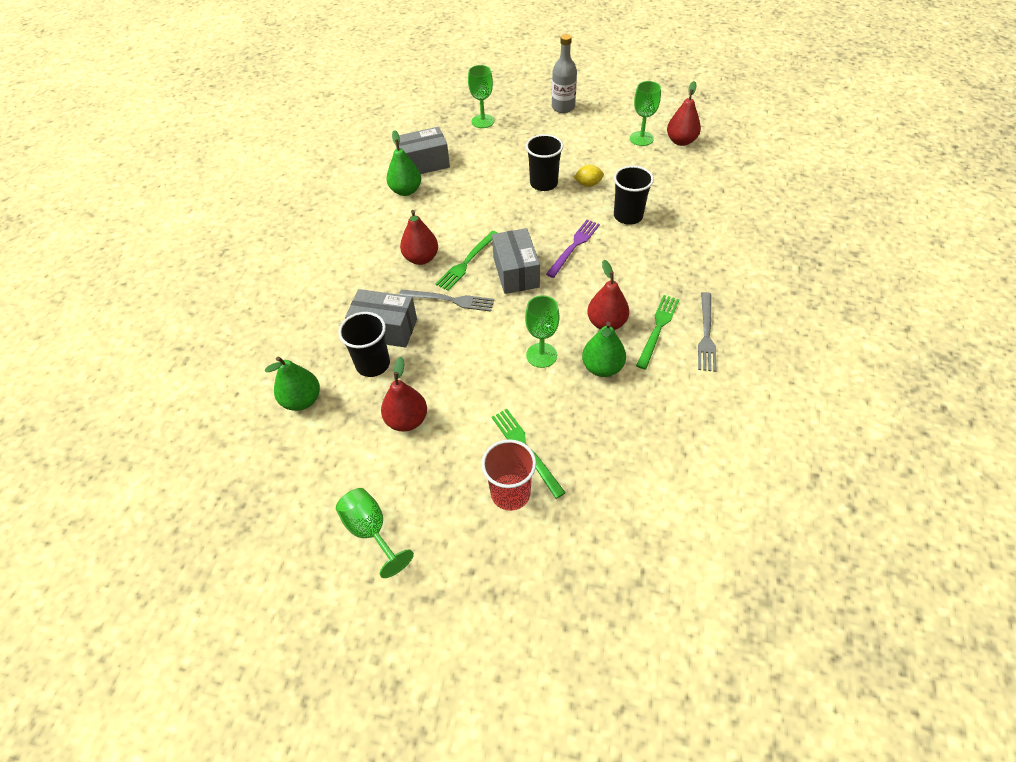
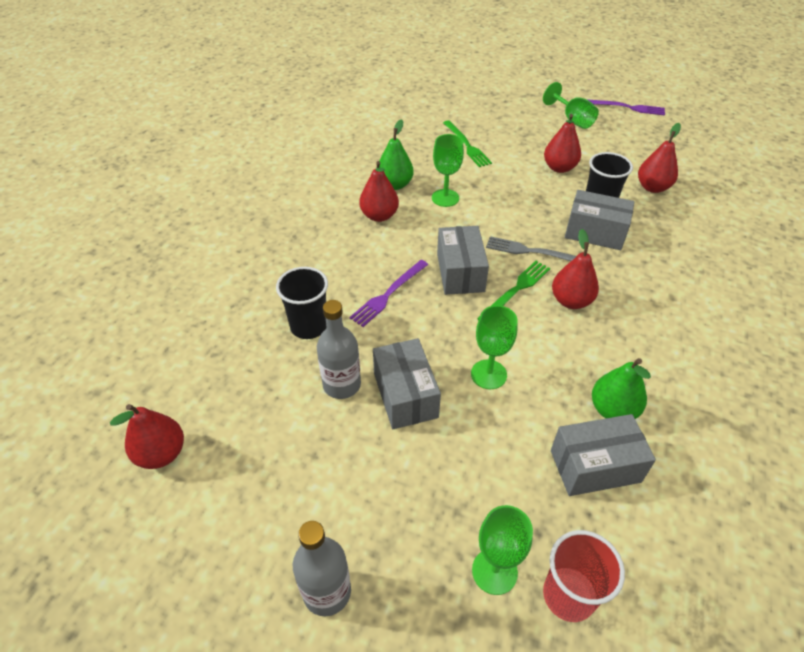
camera: 175 degrees left, 5 degrees down
green pear [265,357,320,411] -> red pear [638,123,681,193]
red cup [481,439,536,511] -> red cup moved to [543,530,625,622]
black cup [526,134,563,191] -> grey box [373,338,441,429]
yellow lemon [574,165,604,187] -> grey bottle [317,300,361,399]
green goblet [630,81,661,146] -> green goblet moved to [471,305,518,389]
green fork [636,295,679,369] -> none
grey fork [698,292,716,372] -> none
none -> purple fork [587,99,665,115]

